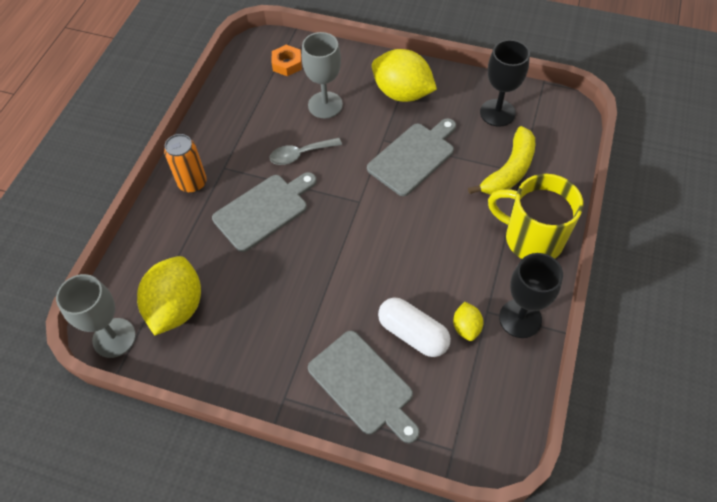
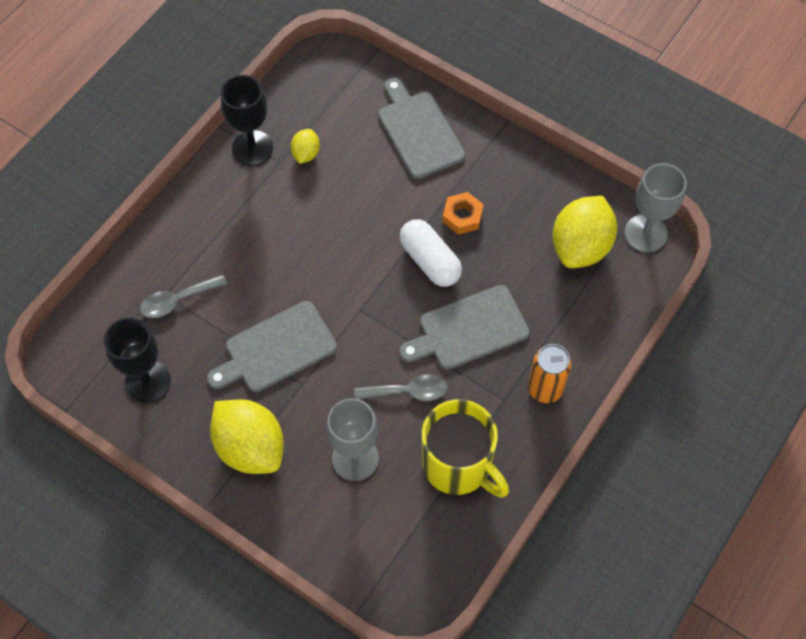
camera: 165 degrees left, 5 degrees up
orange nut [272,45,302,76] -> orange nut moved to [442,192,484,235]
white capsule [378,297,451,357] -> white capsule moved to [400,220,462,287]
yellow banana [468,126,535,195] -> grey spoon [140,274,227,318]
yellow mug [488,174,583,259] -> yellow mug moved to [422,399,509,497]

